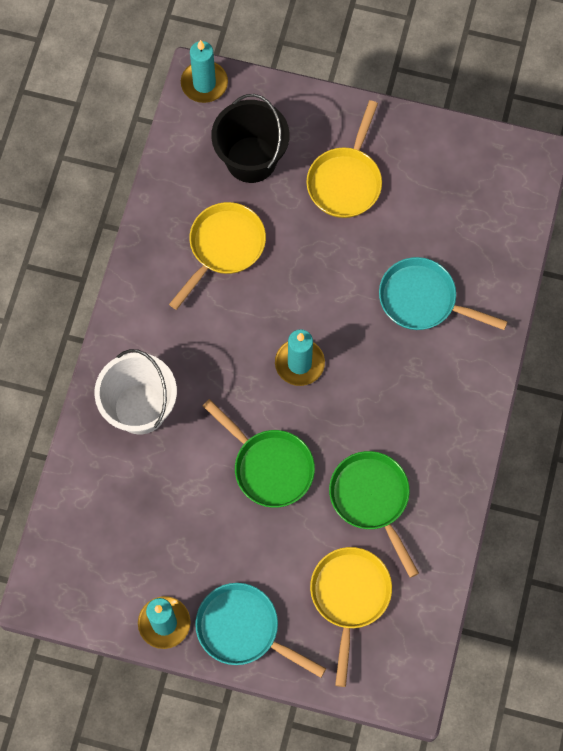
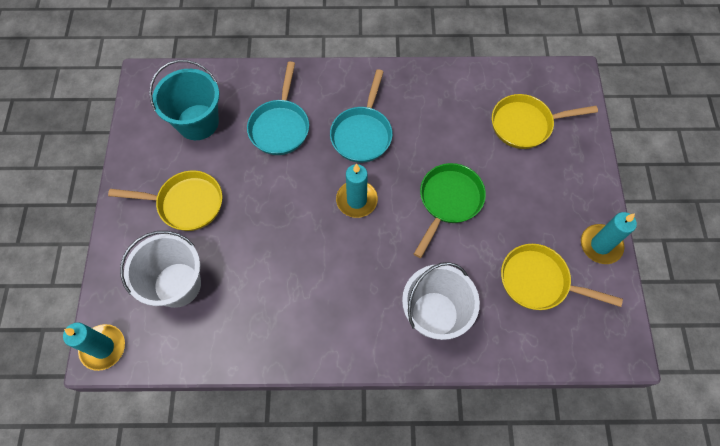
camera: 105 degrees left, 5 degrees down
yellow pan [169,202,266,310] -> yellow pan moved to [501,244,623,310]
turquoise pan [195,583,326,678] -> turquoise pan moved to [330,69,392,163]
black bucket [211,94,290,183] -> white bucket [120,231,201,308]
green pan [329,451,419,578] -> none
none -> turquoise bucket [149,60,219,140]

